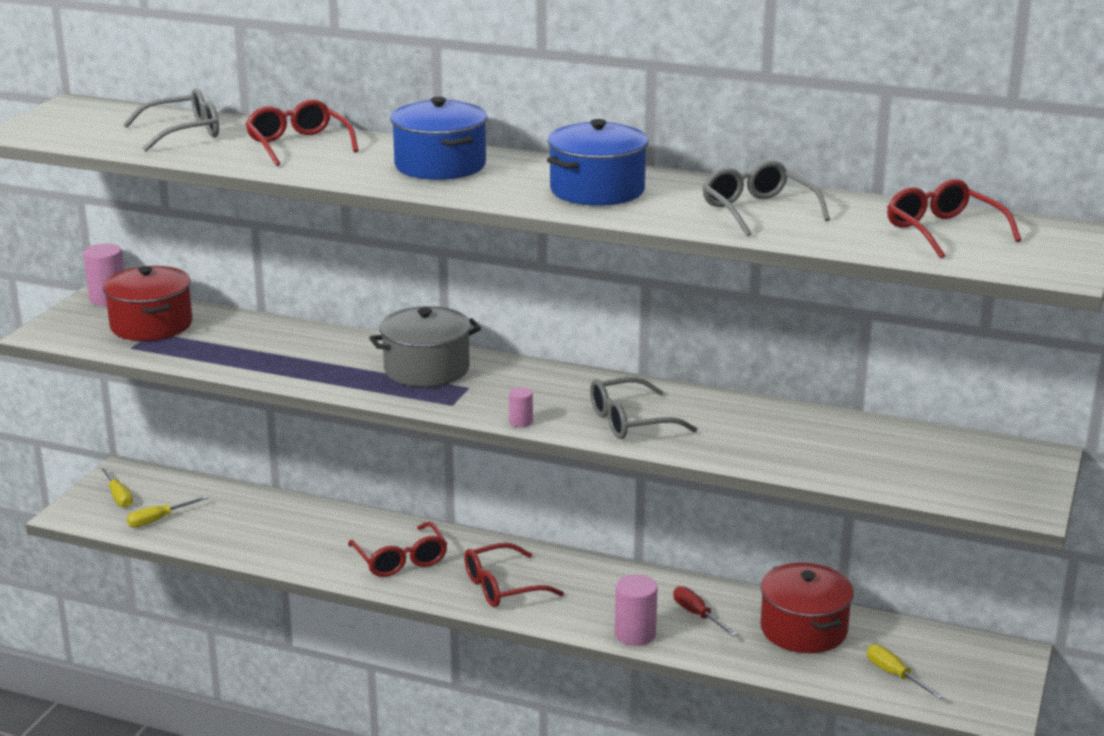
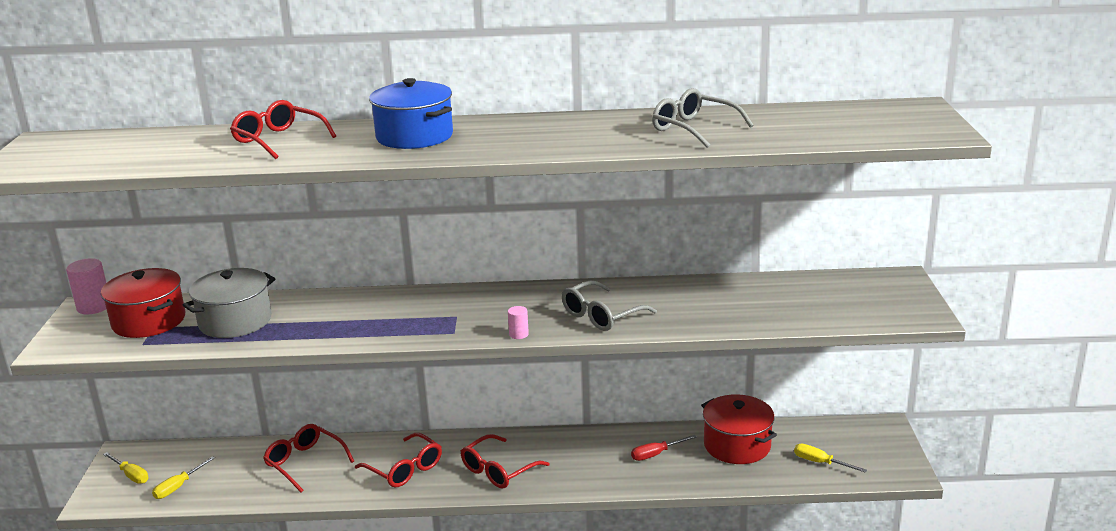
camera: 20 degrees left, 0 degrees up
grey glasses [123,88,219,152] -> none
grey pot [369,306,481,387] -> grey pot moved to [183,268,275,338]
blue pot [547,119,649,206] -> none
pink cylinder [615,574,658,646] -> none
red screwdriver [673,586,737,636] -> red screwdriver turned 60 degrees counterclockwise [631,435,697,461]
red glasses [887,179,1021,259] -> red glasses moved to [263,424,354,492]

